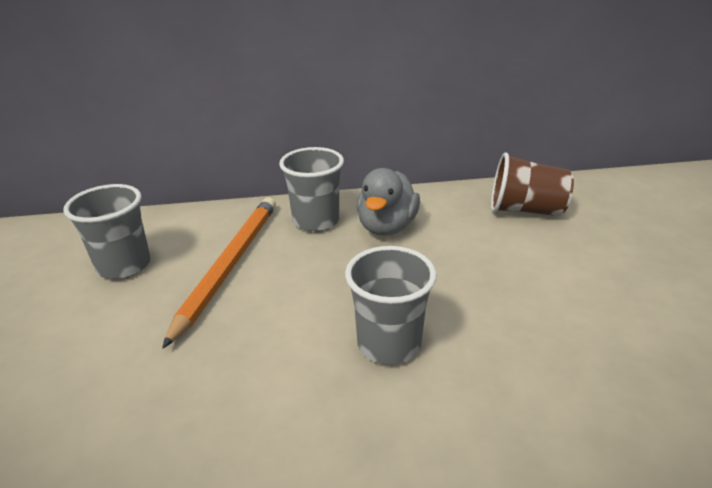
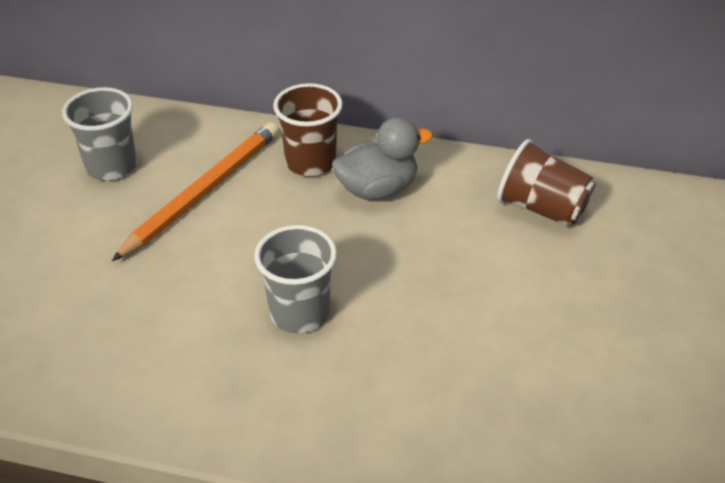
camera: 20 degrees right, 10 degrees up
grey cup [279,147,344,232] -> brown cup [273,83,343,176]
grey duck [357,168,420,235] -> grey duck turned 150 degrees counterclockwise [332,117,433,200]

